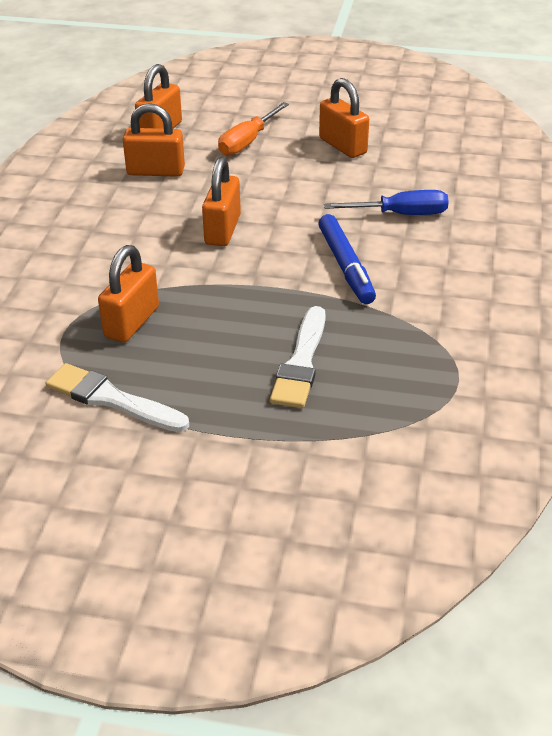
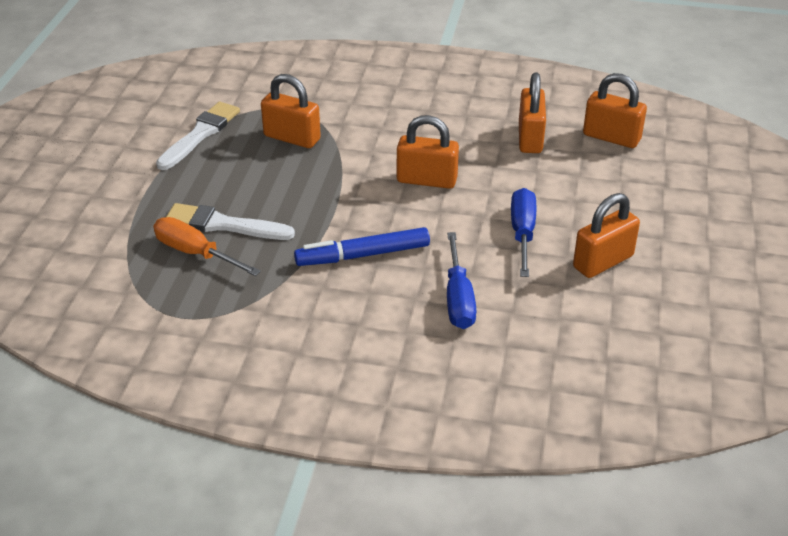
camera: 90 degrees right, 0 degrees up
orange screwdriver [218,102,289,156] -> orange screwdriver moved to [153,217,261,276]
none -> blue screwdriver [511,188,536,277]

